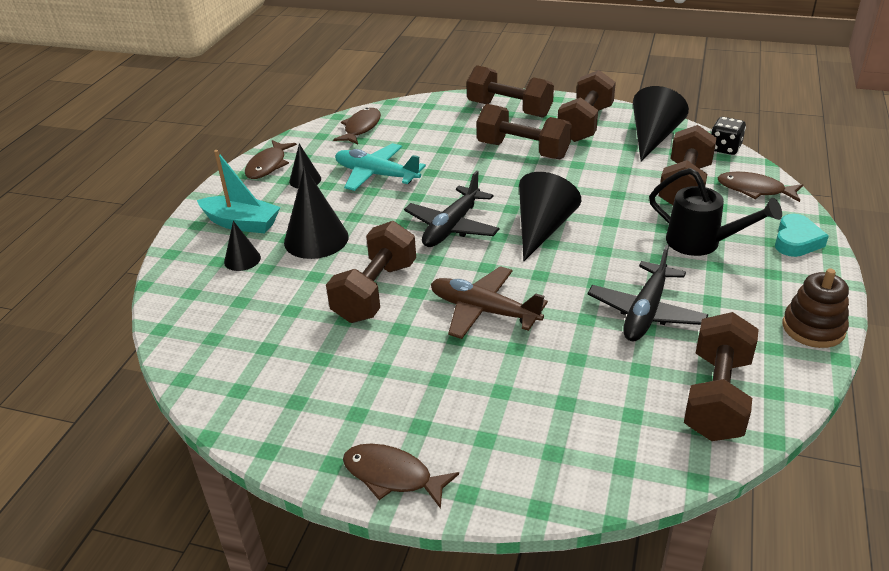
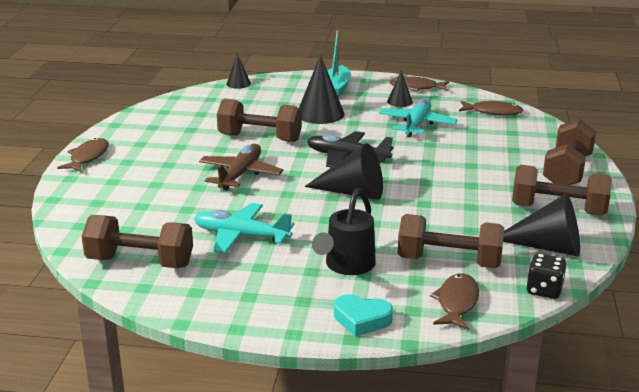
camera: 80 degrees right, 10 degrees down
black cone [224,221,261,271] -> black cone moved to [227,54,251,89]
brown dumbbell [477,104,572,159] -> none
black plane [587,245,708,342] -> turquoise plane [194,203,294,254]
brown stacking toy [783,269,849,348] -> none

